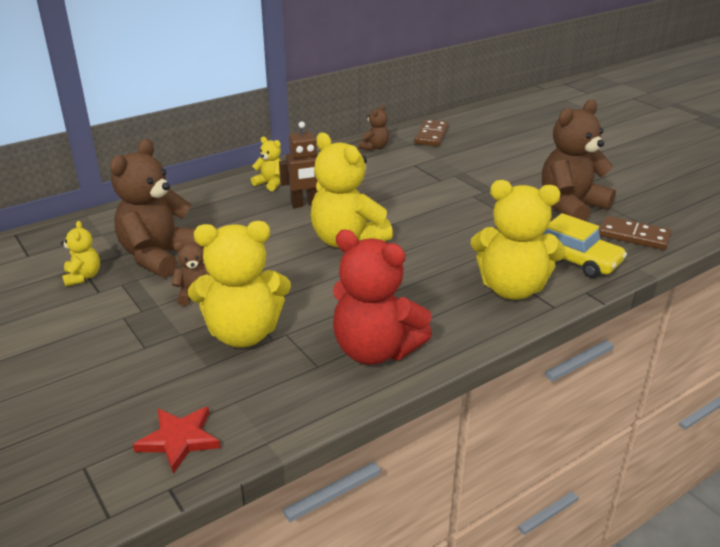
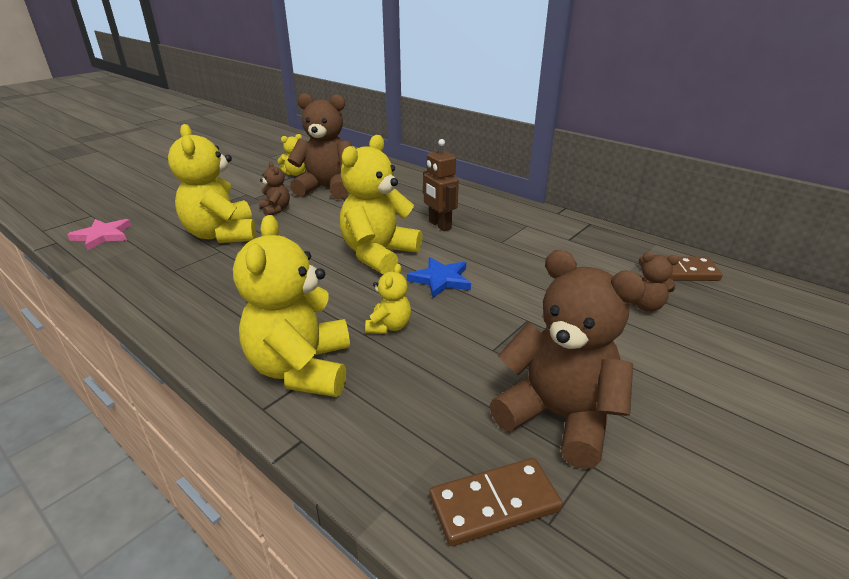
camera: 75 degrees right, 0 degrees up
red star [133,407,221,474] -> pink star [67,219,131,250]
yellow teddy bear [251,137,281,191] -> yellow teddy bear moved to [365,264,411,334]
red teddy bear [333,230,432,365] -> none
brown teddy bear [359,105,389,150] -> brown teddy bear moved to [631,252,679,312]
yellow car [542,213,627,278] -> none
brown domino [599,216,671,250] -> brown domino turned 60 degrees clockwise [429,458,563,546]
none -> blue star [407,257,471,298]

